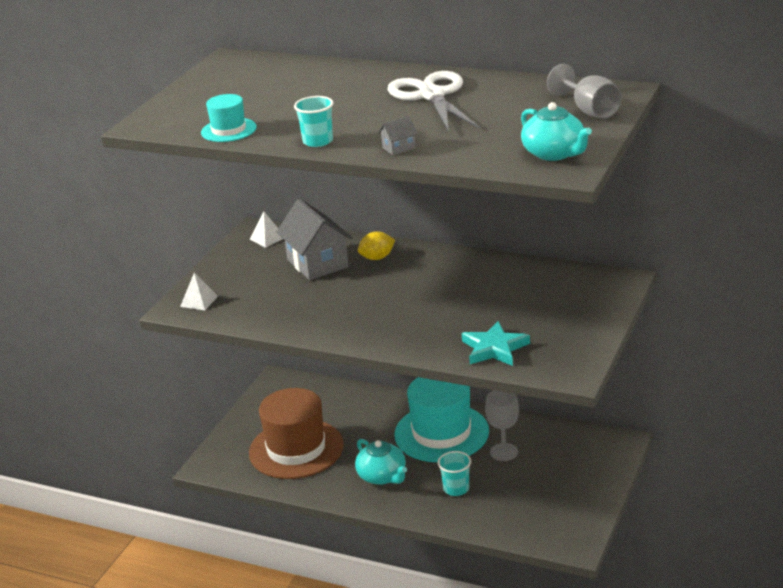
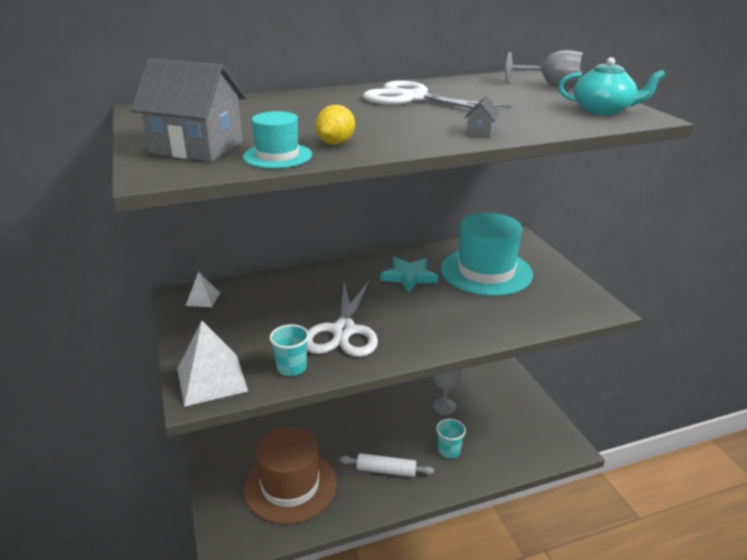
camera: 45 degrees left, 0 degrees up
white pyramid [180,273,218,310] -> white pyramid [177,321,248,407], size x1.88
grey house [277,199,353,280] -> grey house moved to [131,58,247,162]
turquoise cup [294,96,333,147] -> turquoise cup moved to [269,324,309,376]
turquoise teapot [355,439,407,485] -> white rolling pin [340,453,434,477]
yellow lemon [358,231,395,260] -> yellow lemon moved to [315,105,355,145]
turquoise hat [394,377,489,462] -> turquoise hat moved to [441,213,533,296]
turquoise star [462,321,530,366] -> turquoise star moved to [381,257,438,293]
none -> white scissors [307,280,378,357]

